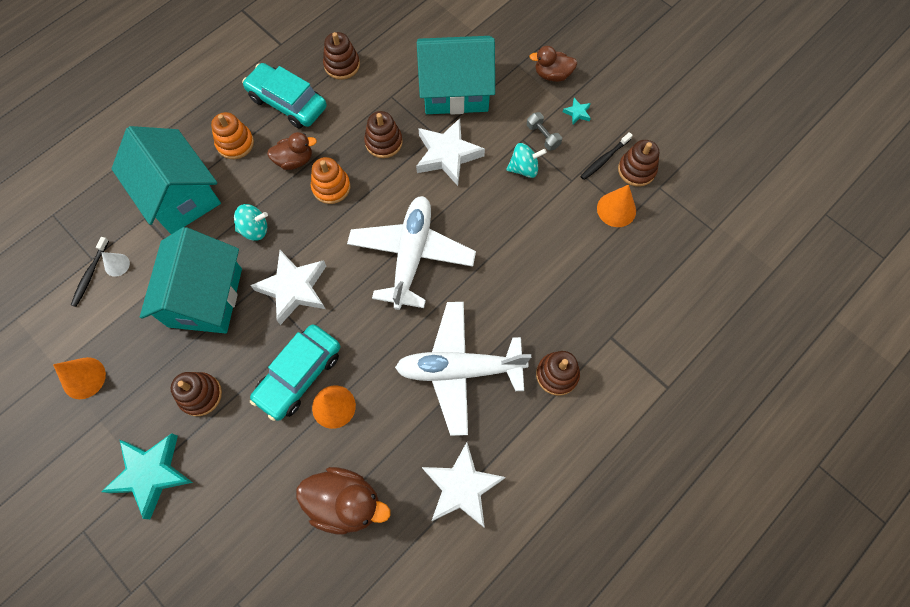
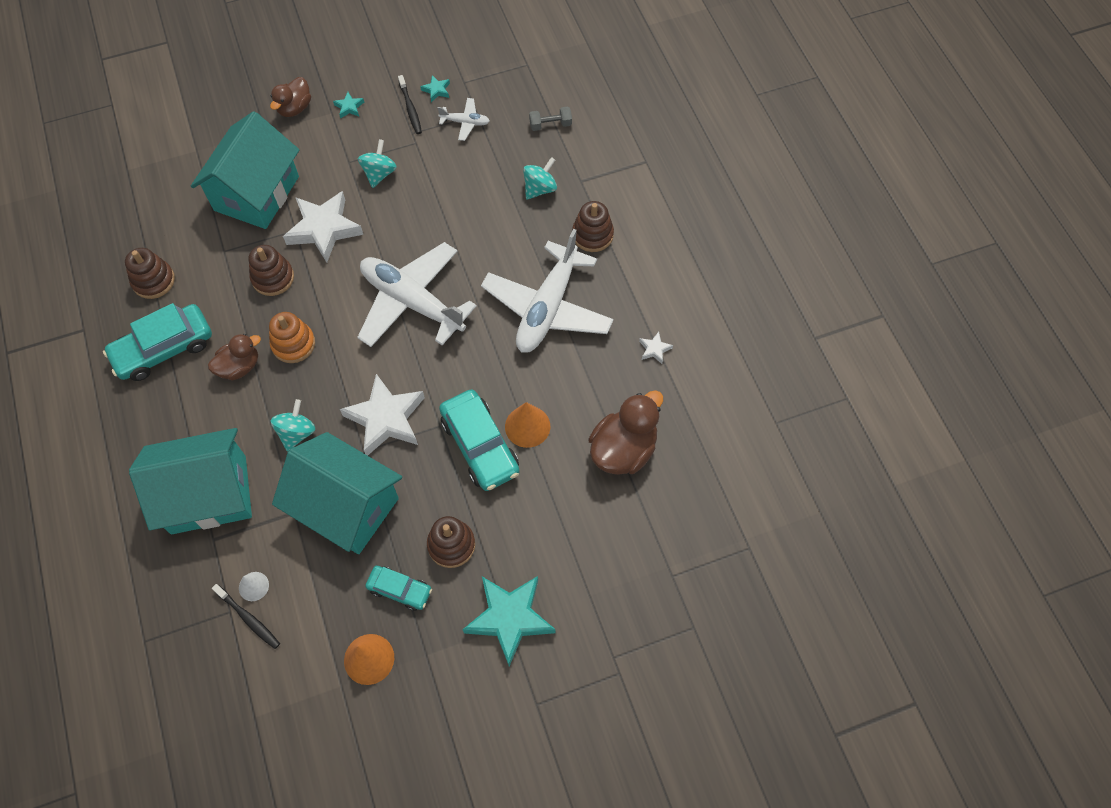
camera: 65 degrees left, 5 degrees down
orange stacking toy [211,112,254,159] -> none
brown duck [267,132,317,170] -> brown duck turned 45 degrees clockwise [208,334,261,381]
white star [422,442,506,528] -> white star [639,332,673,364], size x0.42
grey dumbbell [527,112,562,151] -> grey dumbbell moved to [529,106,572,131]
orange cone [597,185,636,227] -> white plane [438,98,490,141]
brown stacking toy [618,140,659,187] -> turquoise star [420,75,450,102]
none -> turquoise car [365,566,432,611]
none -> turquoise spinning top [523,157,557,200]

